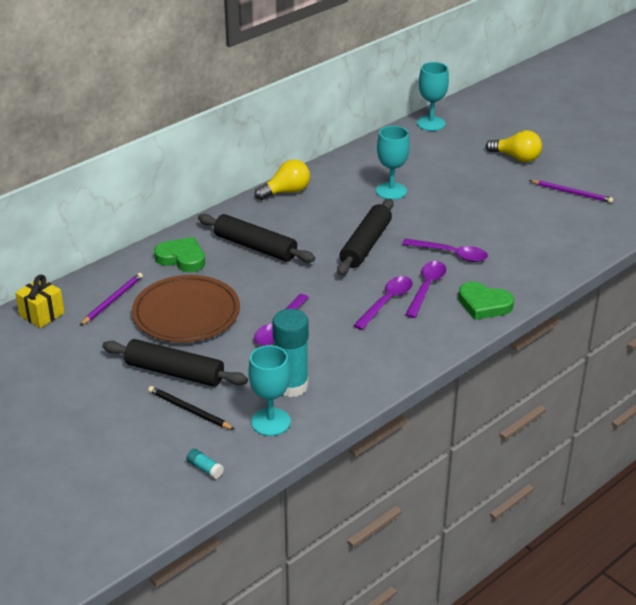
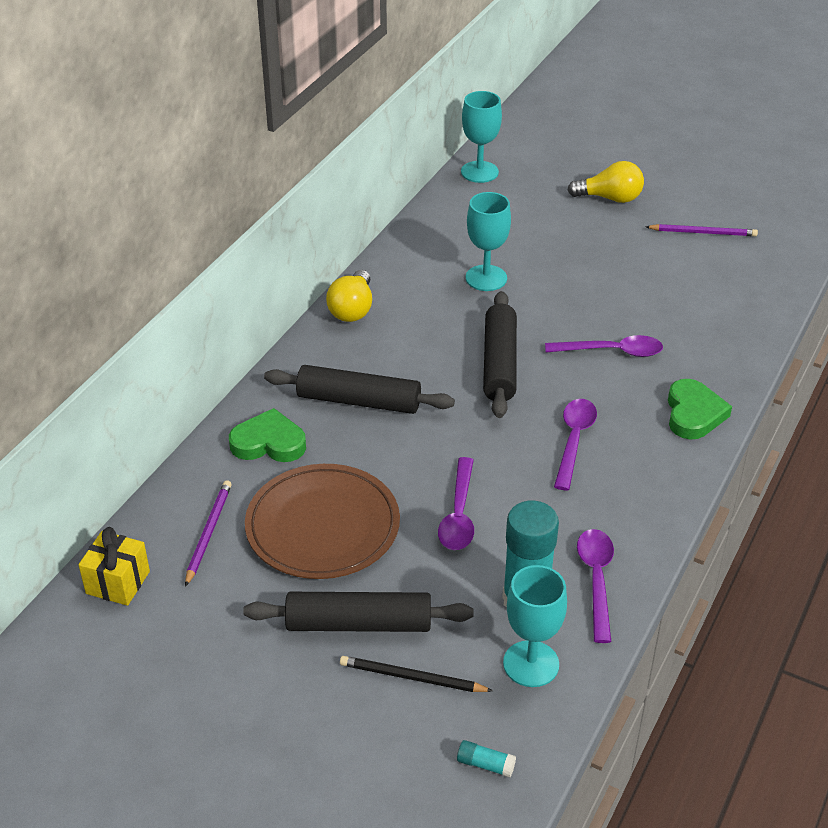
camera: 20 degrees left, 5 degrees up
yellow light bulb [255,159,310,200] -> yellow light bulb turned 150 degrees clockwise [326,270,372,322]
purple spoon [405,261,446,318] -> purple spoon moved to [577,529,614,643]
green heart [458,282,514,320] -> green heart turned 90 degrees counterclockwise [668,379,732,439]

